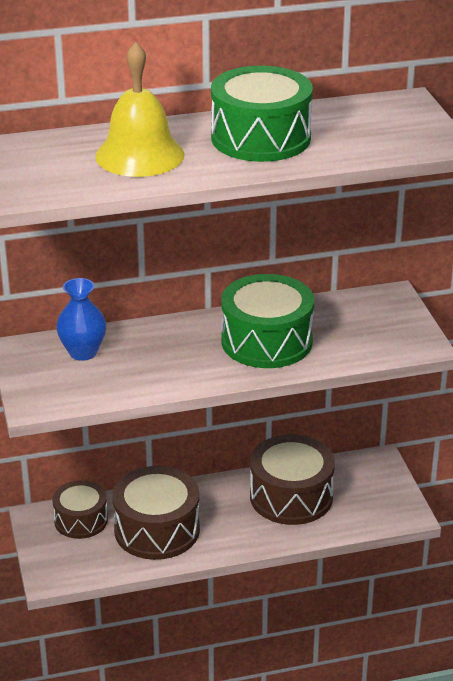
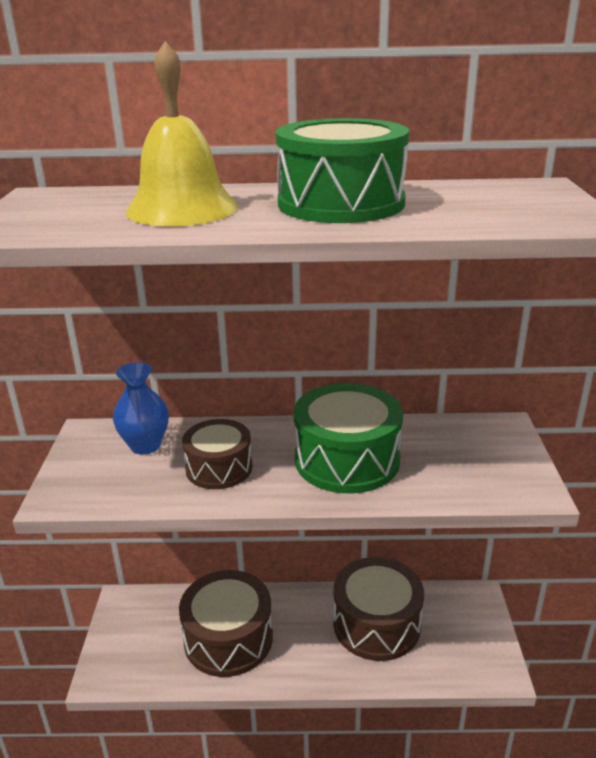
camera: 15 degrees right, 5 degrees down
brown drum [53,480,108,539] -> brown drum moved to [182,419,252,489]

